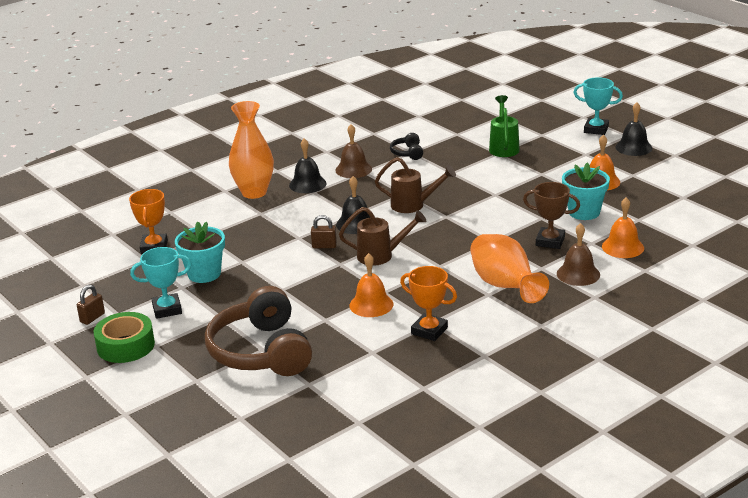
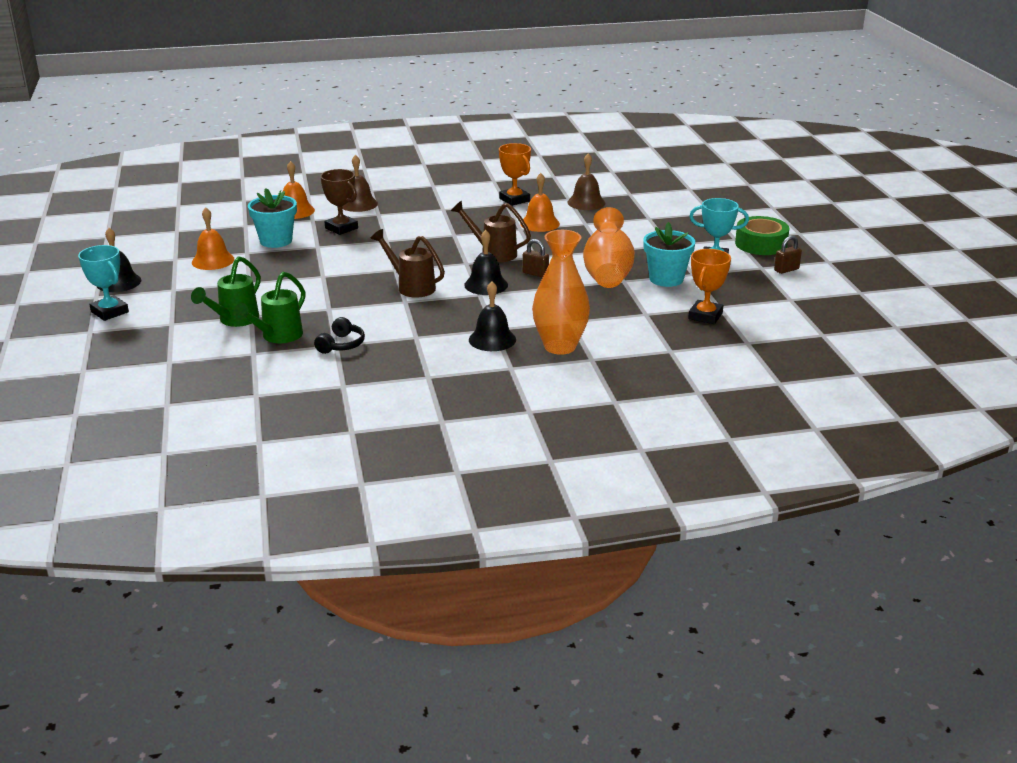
camera: 155 degrees left, 0 degrees up
brown headphones [205,286,312,376] -> none
brown bell [335,124,372,178] -> brown bell moved to [568,153,605,210]
orange vase [470,234,549,303] -> orange vase moved to [583,207,635,288]
none -> green watering can [233,272,306,343]

